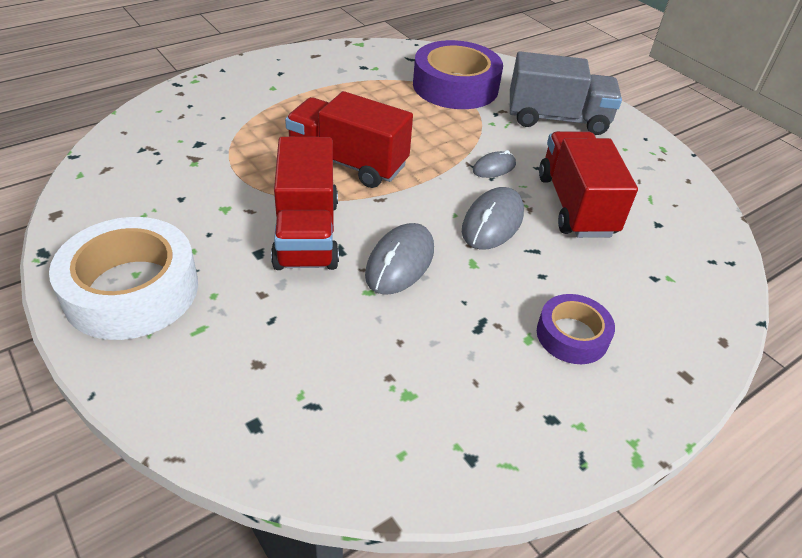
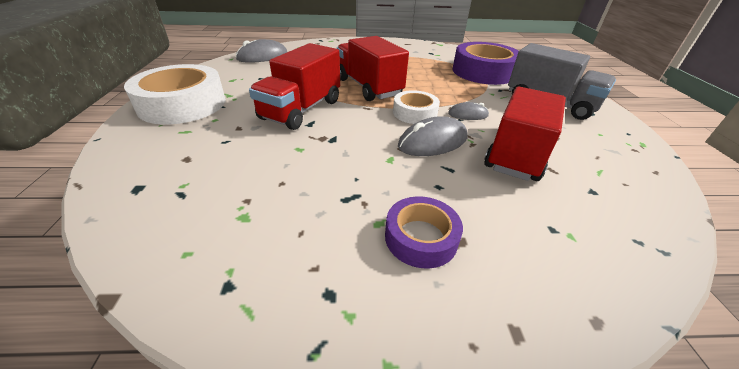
camera: 35 degrees right, 5 degrees down
grey mouse [365,223,434,295] -> grey mouse moved to [236,39,287,63]
none -> white tape [393,90,440,124]

